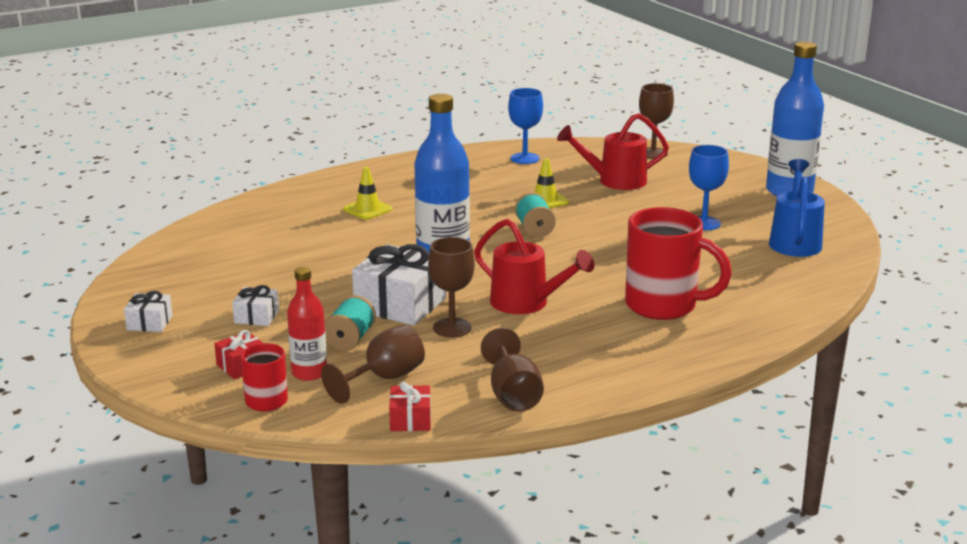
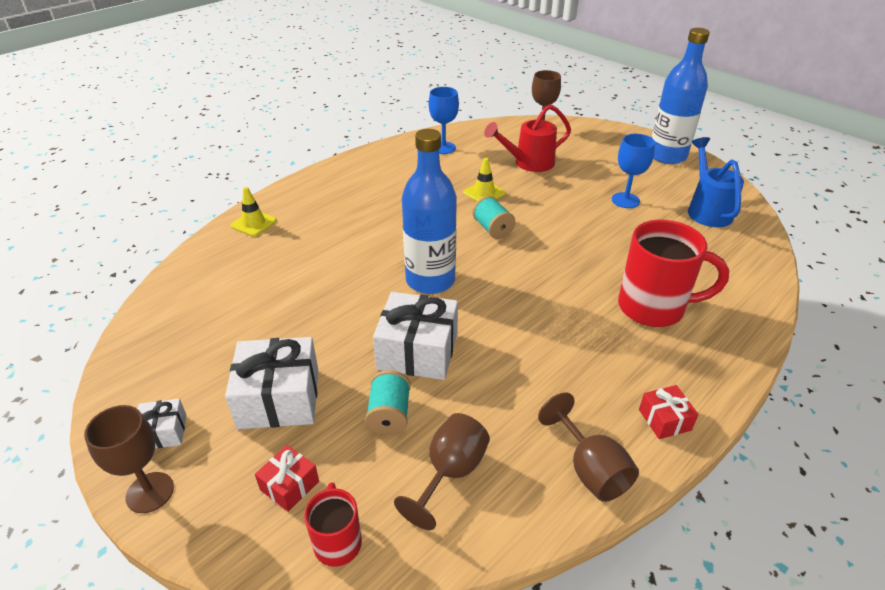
camera: 15 degrees left, 15 degrees up
white gift [232,285,279,326] -> white gift [225,337,319,429], size x1.97
red bottle [287,267,327,381] -> none
yellow traffic cone [343,167,393,220] -> yellow traffic cone moved to [230,187,277,237]
red gift [389,382,431,431] -> red gift moved to [639,385,699,439]
brown goblet [428,237,475,338] -> brown goblet moved to [84,405,174,513]
red watering can [474,219,594,314] -> none

